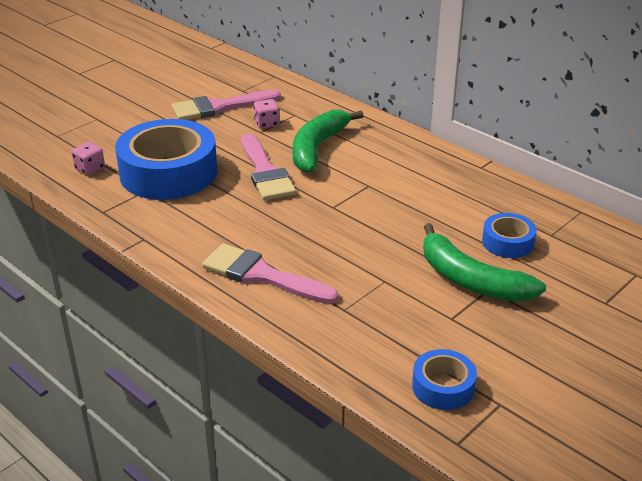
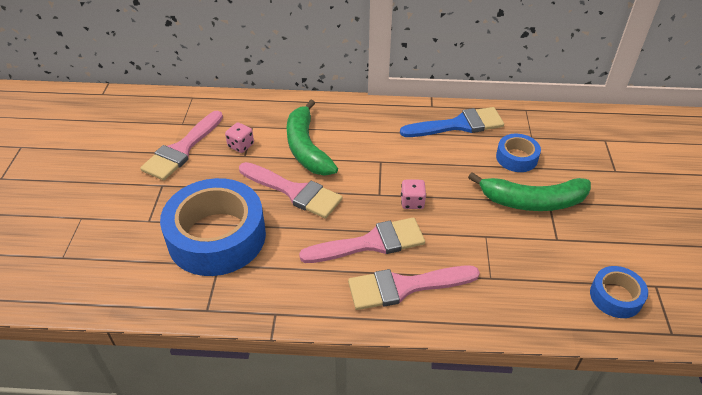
camera: 40 degrees left, 10 degrees up
pink dice [72,142,105,175] -> pink dice moved to [401,180,426,209]
none -> pink brush [299,218,425,263]
none -> blue brush [400,107,504,137]

